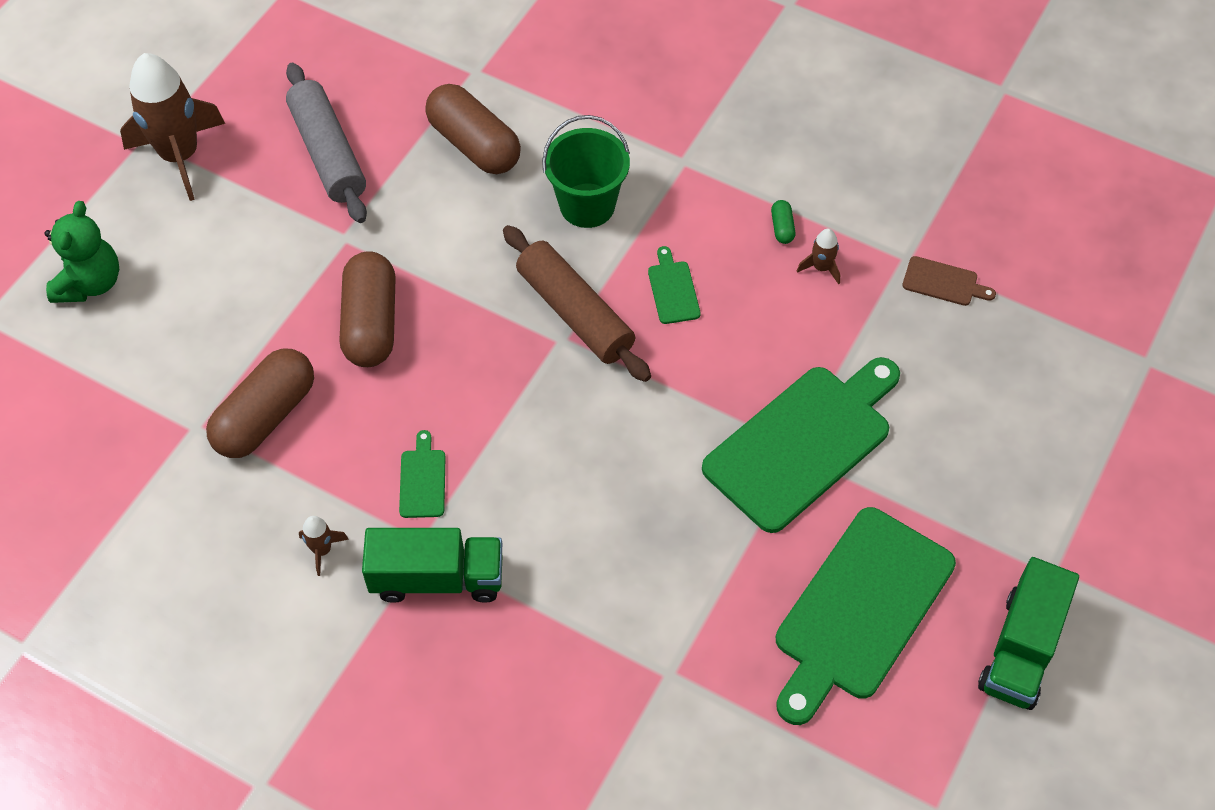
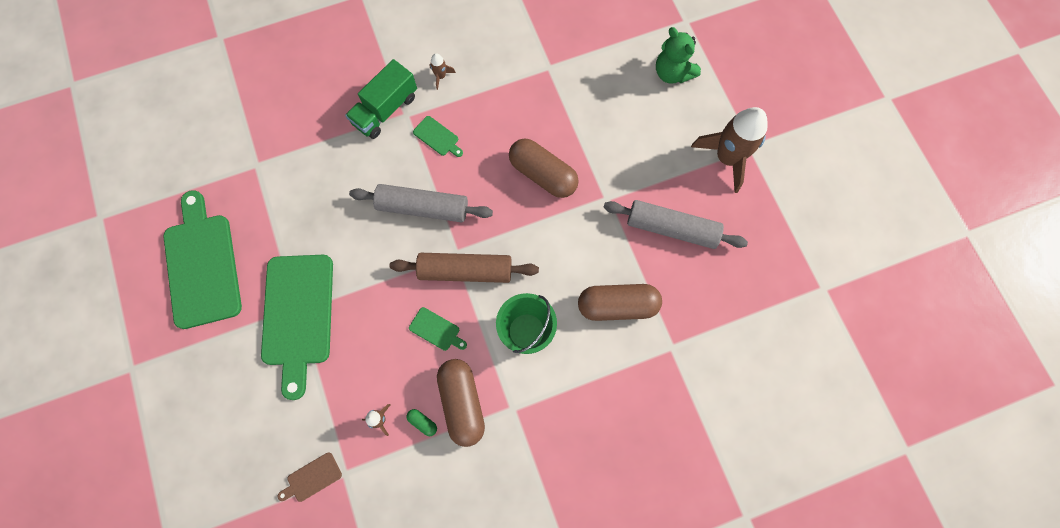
camera: 130 degrees right, 15 degrees up
brown capsule [206,349,314,458] -> brown capsule moved to [437,359,485,447]
green truck [978,557,1079,710] -> none
none -> grey rolling pin [349,184,493,222]

